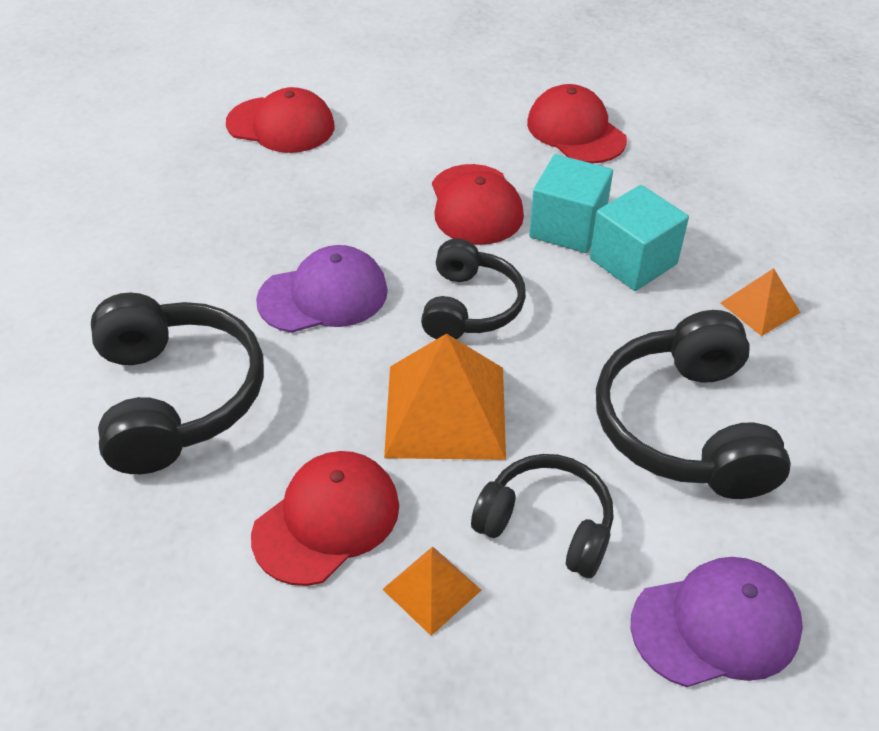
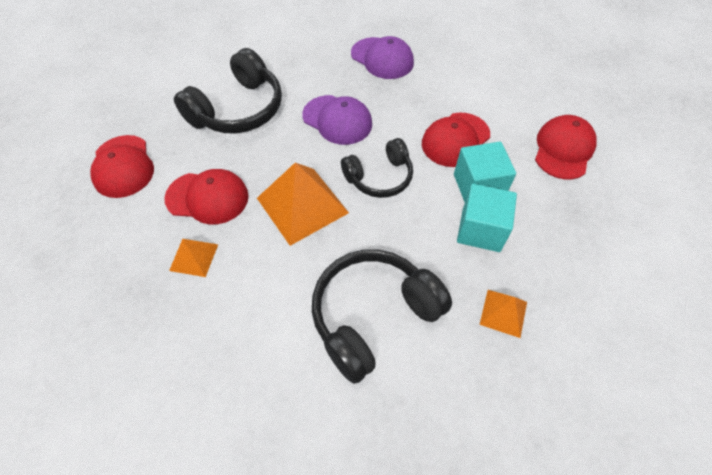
camera: 55 degrees right, 10 degrees up
red cap [226,87,335,153] -> red cap moved to [90,135,154,198]
black headphones [471,454,613,578] -> none
purple cap [631,557,803,687] -> purple cap moved to [351,36,414,79]

